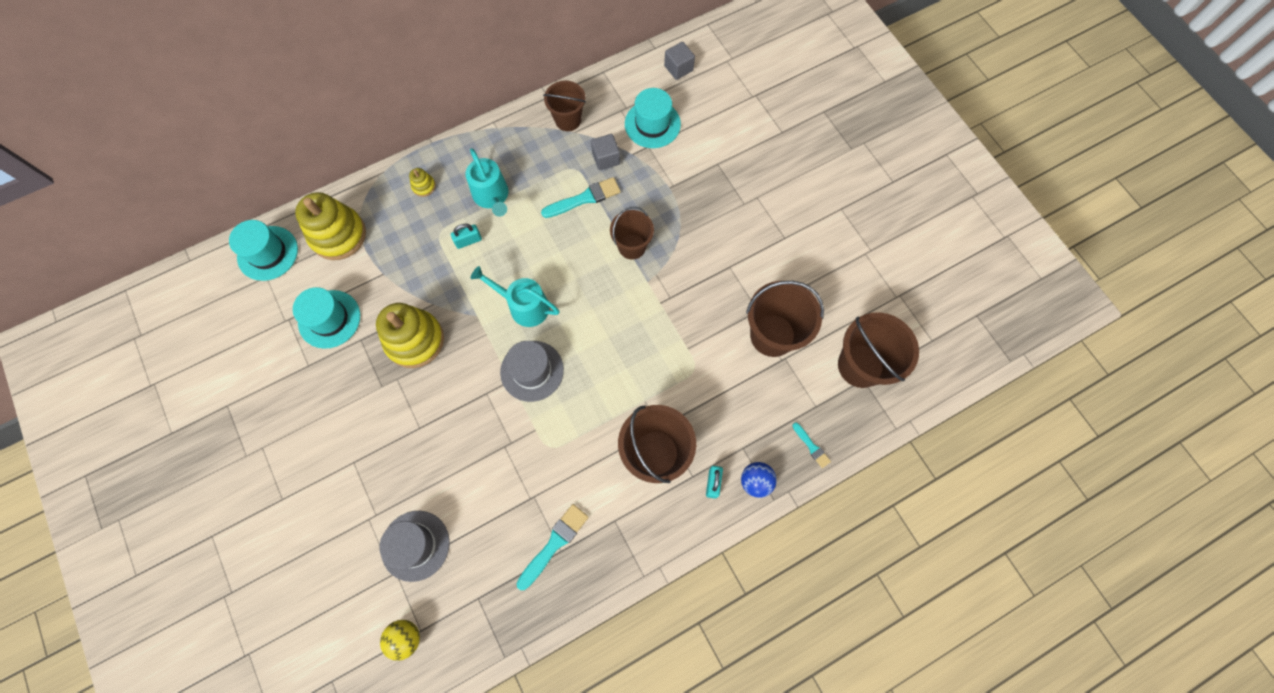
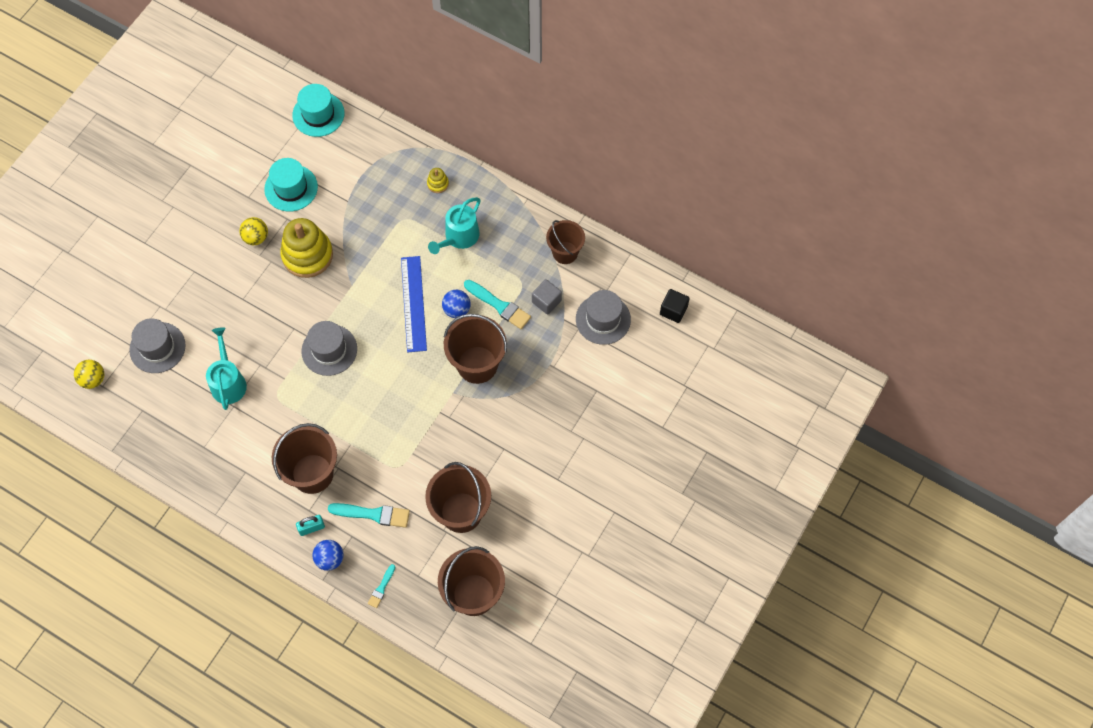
camera: 60 degrees right, 5 degrees down
yellow stacking toy [295,192,366,260] -> none
turquoise padlock [451,224,482,249] -> none
turquoise watering can [471,266,560,327] -> turquoise watering can moved to [206,327,247,410]
turquoise brush [516,504,589,590] -> turquoise brush moved to [328,503,410,528]
brown bucket [610,207,654,259] -> brown bucket [444,314,507,384], size x1.55
turquoise hat [625,88,681,148] -> grey hat [576,290,631,345]
grey cube [664,42,695,80] -> black cube [660,289,690,323]
none -> yellow ball [239,217,268,245]
none -> blue ruler [401,256,427,352]
none -> blue ball [442,290,471,318]

